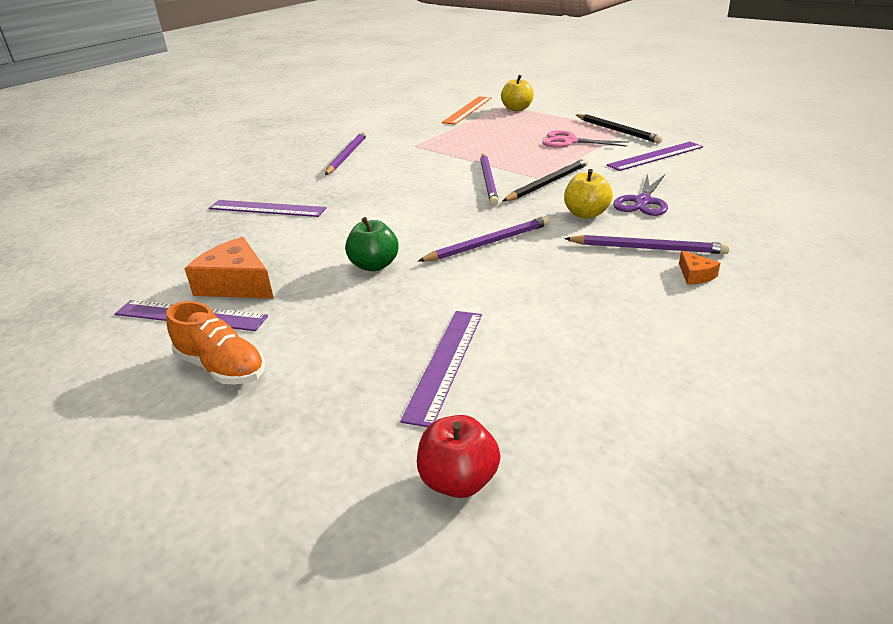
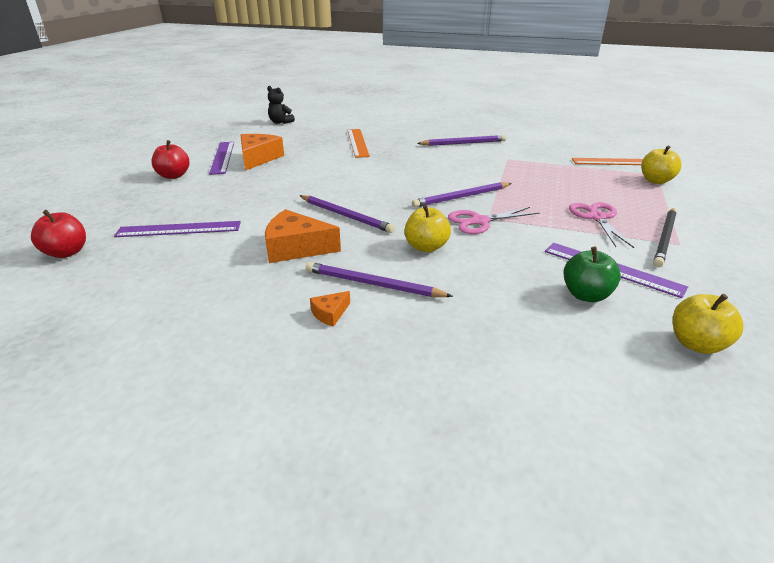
camera: 65 degrees right, 0 degrees up
orange shoe [166,301,265,385] -> red apple [152,140,190,179]
purple ruler [209,200,327,217] -> orange ruler [348,129,370,158]
green apple [345,217,399,271] -> green apple moved to [563,247,621,302]
black pencil [503,158,588,201] -> pink scissors [448,207,539,234]
purple pencil [564,235,730,254] -> purple pencil turned 120 degrees clockwise [306,262,453,297]
purple scissors [613,174,668,216] -> none
none -> orange cheese [265,209,341,263]
none -> black teddy bear [267,86,295,124]
none -> yellow apple [673,294,744,354]

